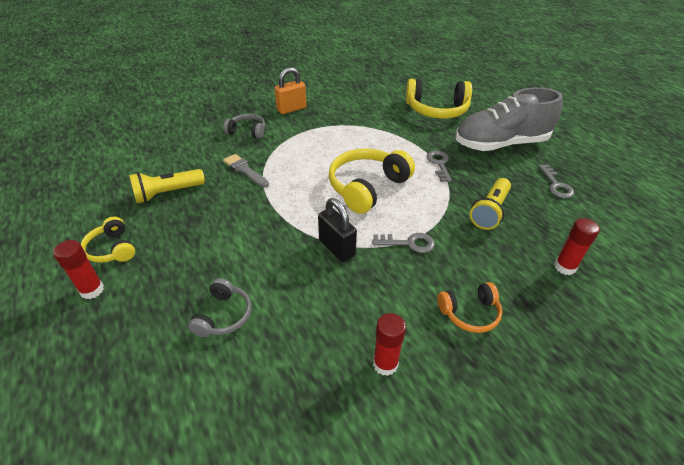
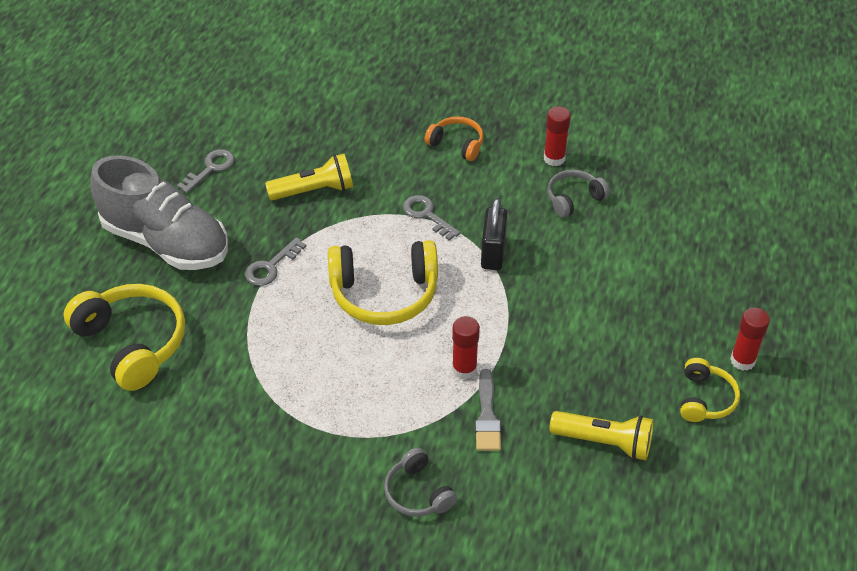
camera: 135 degrees left, 5 degrees up
grey headphones [188,278,251,337] -> grey headphones moved to [547,170,610,218]
orange padlock [275,67,306,114] -> none
red glue stick [554,218,600,275] -> red glue stick moved to [452,316,480,380]

